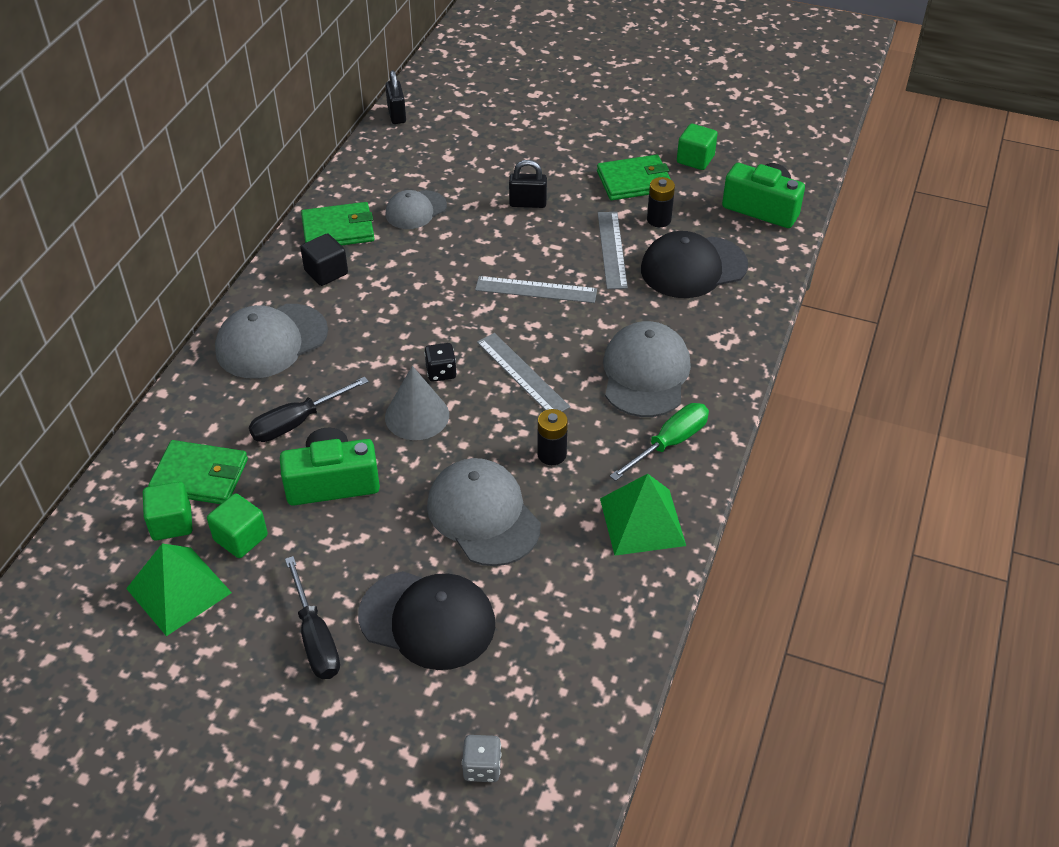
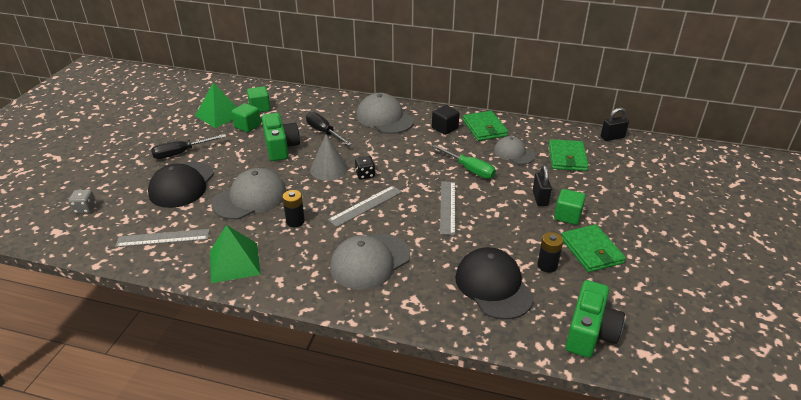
camera: 85 degrees right, 10 degrees down
green wallet [148,440,248,504] -> green wallet moved to [549,139,589,171]
grey ruler [598,212,628,289] -> grey ruler moved to [115,229,210,247]
grey cap [603,321,691,417] -> grey cap turned 135 degrees clockwise [330,233,410,290]
green screwdriver [610,403,709,481] -> green screwdriver moved to [432,144,496,179]
green cube [677,124,718,170] -> green cube moved to [554,189,586,225]

